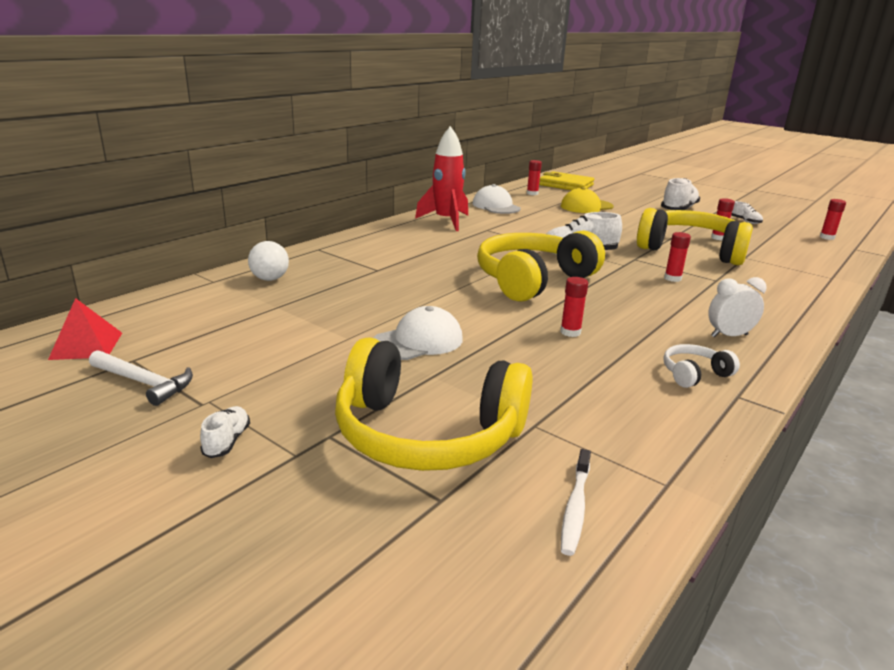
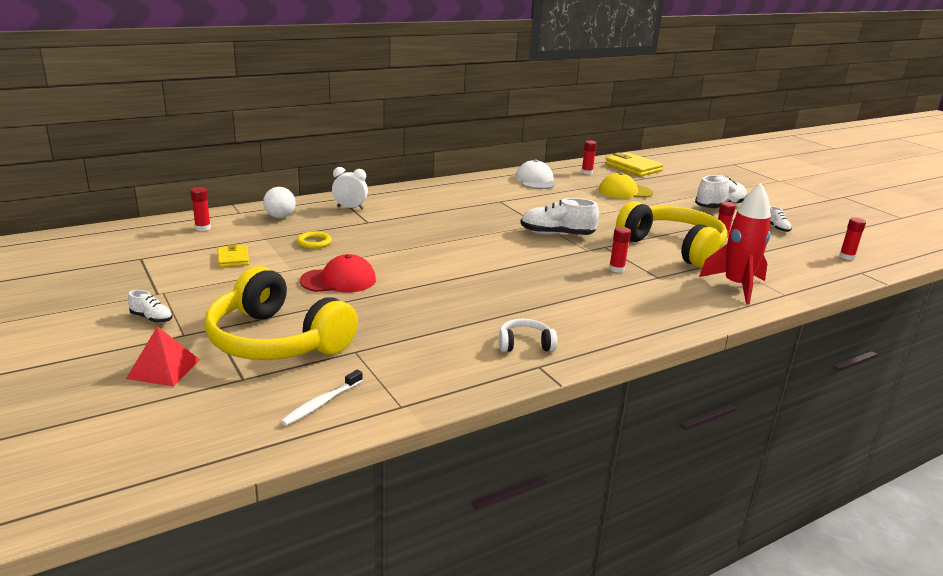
camera: 20 degrees right, 0 degrees up
red pyramid [48,298,122,360] -> red pyramid moved to [126,326,200,387]
white hammer [89,350,193,406] -> none
white shoe [200,406,250,458] -> white shoe turned 90 degrees clockwise [128,290,173,323]
white cap [373,306,463,360] -> red cap [300,254,376,292]
red rocket [415,126,468,231] -> red rocket moved to [699,183,771,304]
yellow headphones [477,230,605,302] -> none
red glue stick [560,277,588,337] -> red glue stick moved to [191,187,211,231]
white clock [708,277,767,337] -> white clock moved to [332,167,368,209]
none -> yellow wallet [217,244,249,267]
none -> yellow ring [297,231,332,249]

